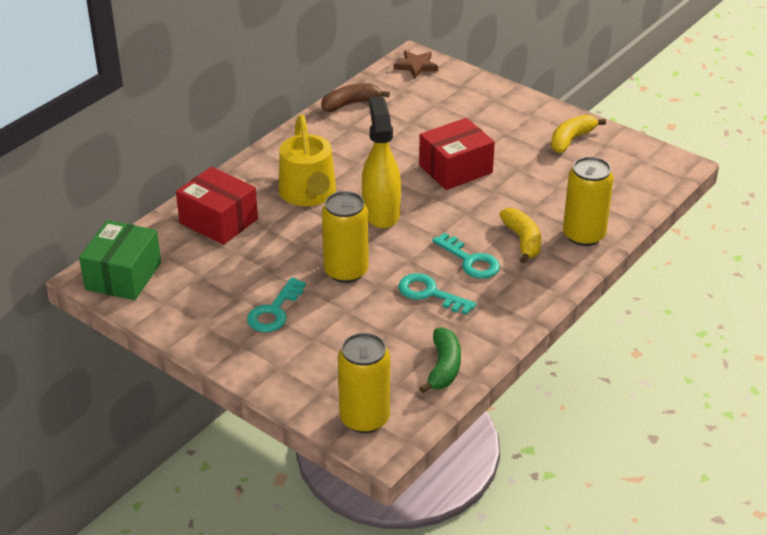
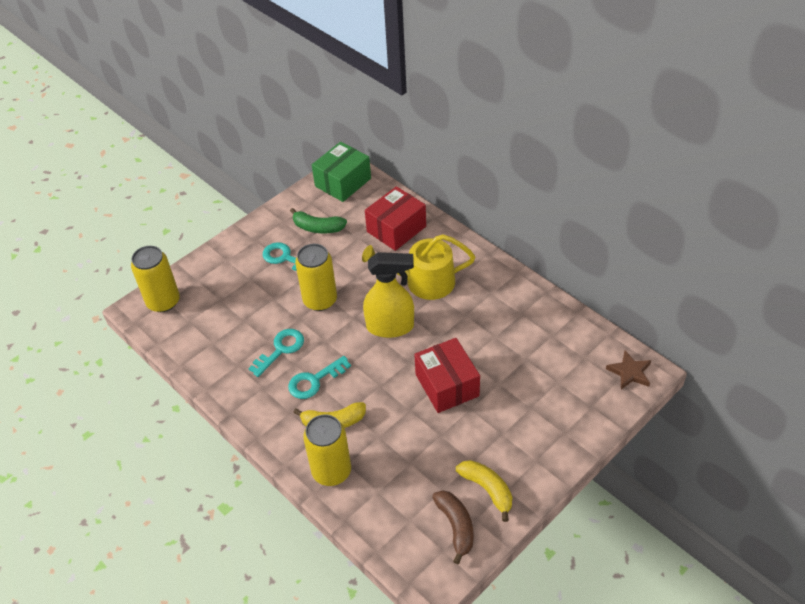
camera: 100 degrees right, 10 degrees up
green box [79,220,161,300] -> green box turned 75 degrees counterclockwise [312,142,371,202]
brown banana [321,83,390,112] -> brown banana moved to [432,490,473,564]
green banana [420,327,461,393] -> green banana moved to [290,208,347,233]

